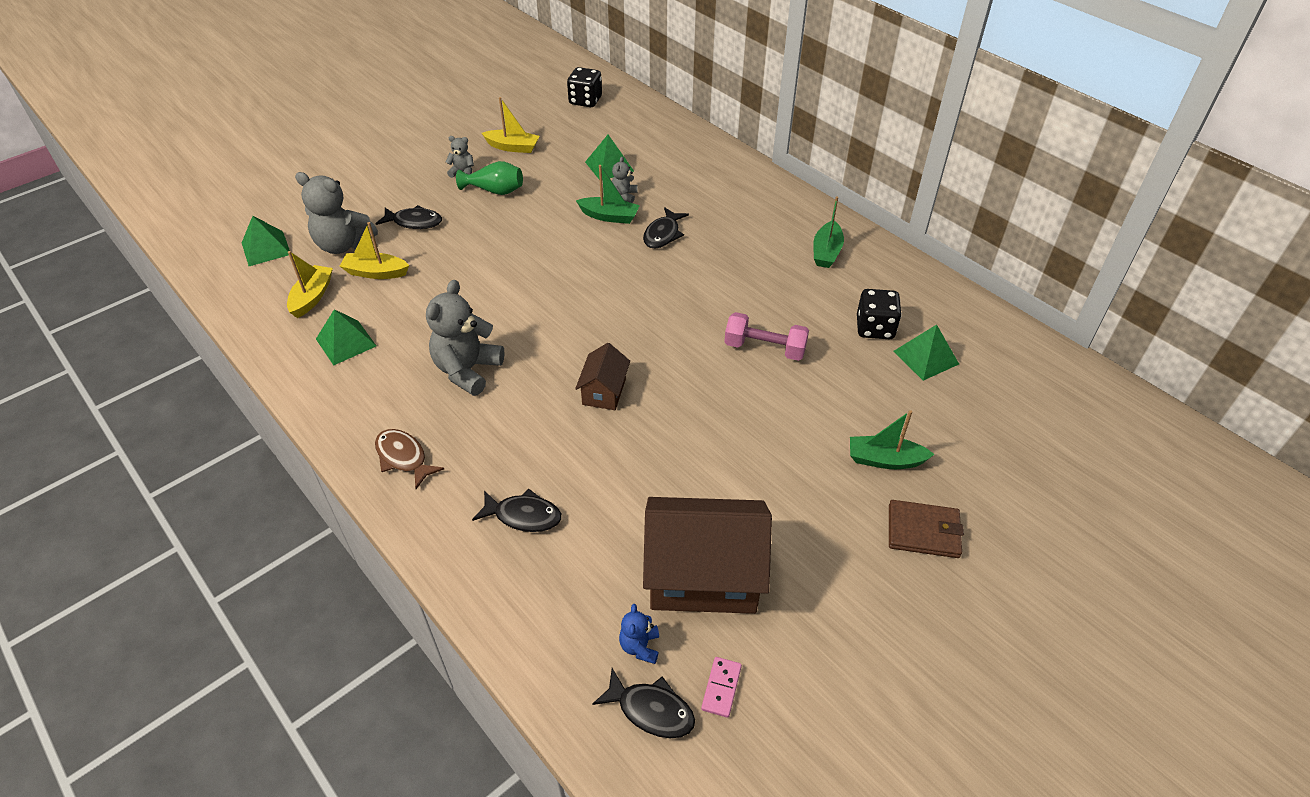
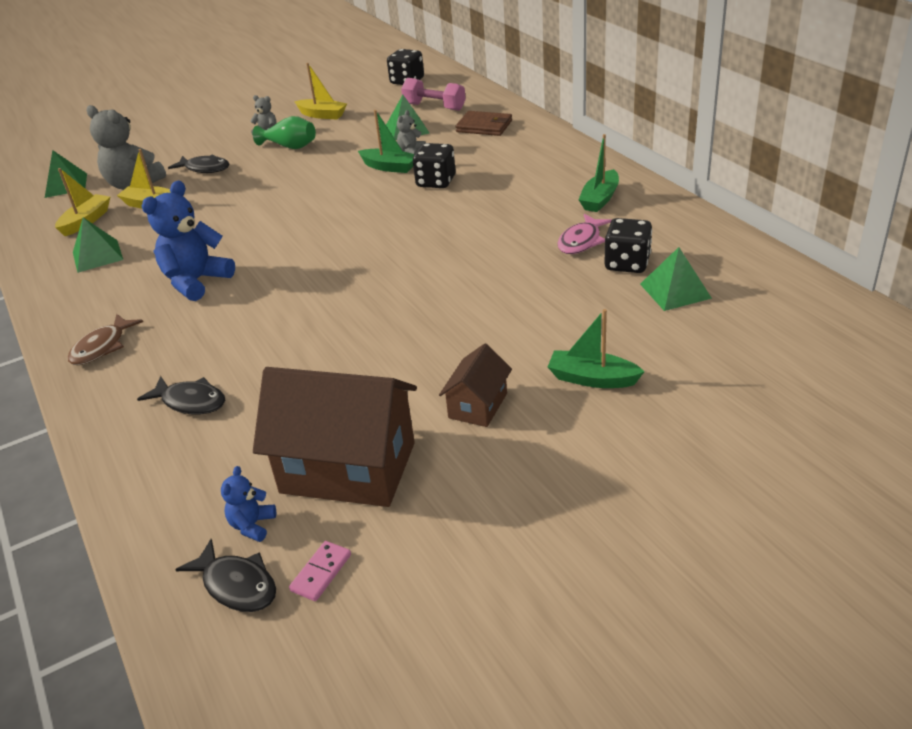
camera: 15 degrees right, 10 degrees down
brown fish [375,429,444,489] -> brown fish turned 120 degrees counterclockwise [68,314,143,365]
grey teddy bear [426,280,504,396] -> blue teddy bear [142,181,235,301]
brown house [575,343,630,410] -> brown house moved to [439,343,512,427]
black fish [643,207,689,249] -> black dice [413,143,456,188]
pink dumbbell [724,312,809,361] -> pink dumbbell moved to [401,78,466,111]
brown wallet [889,500,964,558] -> brown wallet moved to [455,111,512,136]
none -> pink fish [557,214,612,254]

